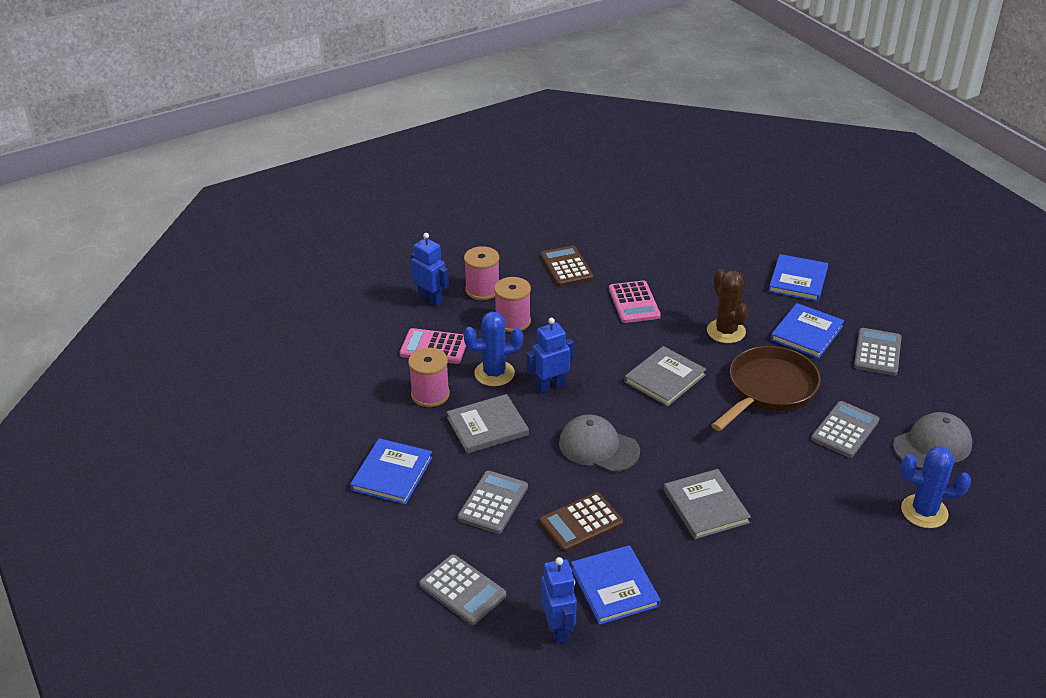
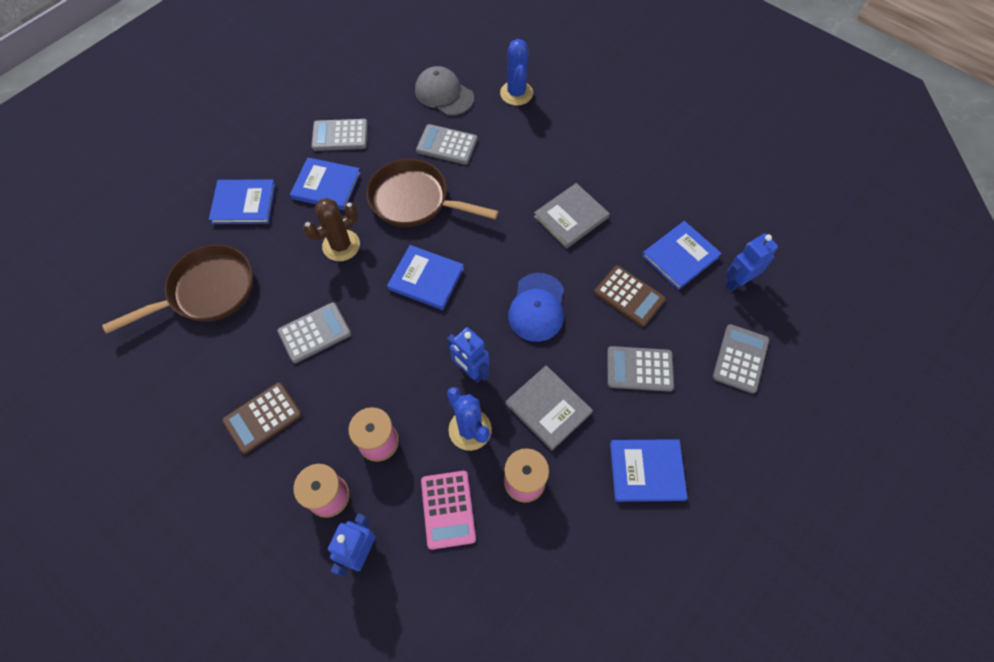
camera: 110 degrees left, 25 degrees up
grey cap [559,414,640,472] -> blue cap [508,273,564,342]
pink calculator [609,280,661,323] -> grey calculator [277,302,351,363]
grey book [624,346,706,407] -> blue book [387,245,464,310]
none -> brown pan [102,245,253,334]

